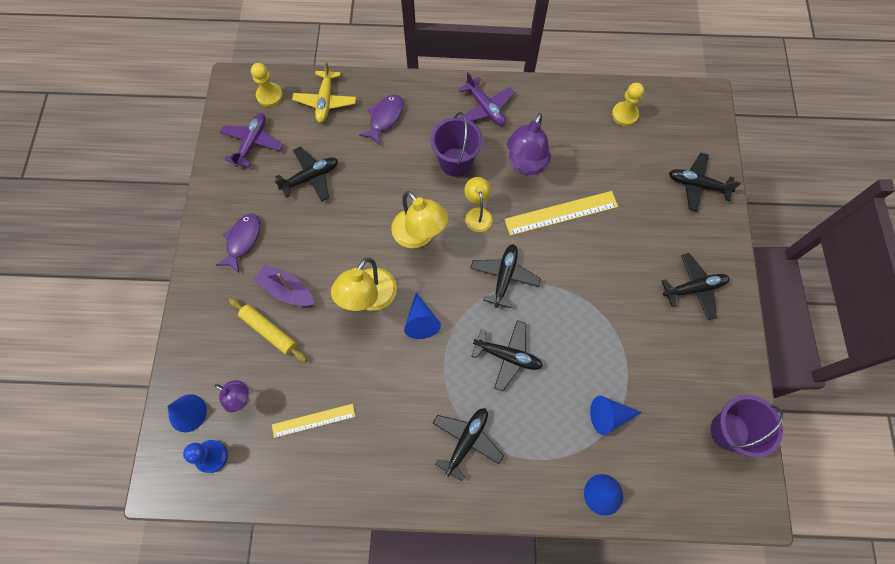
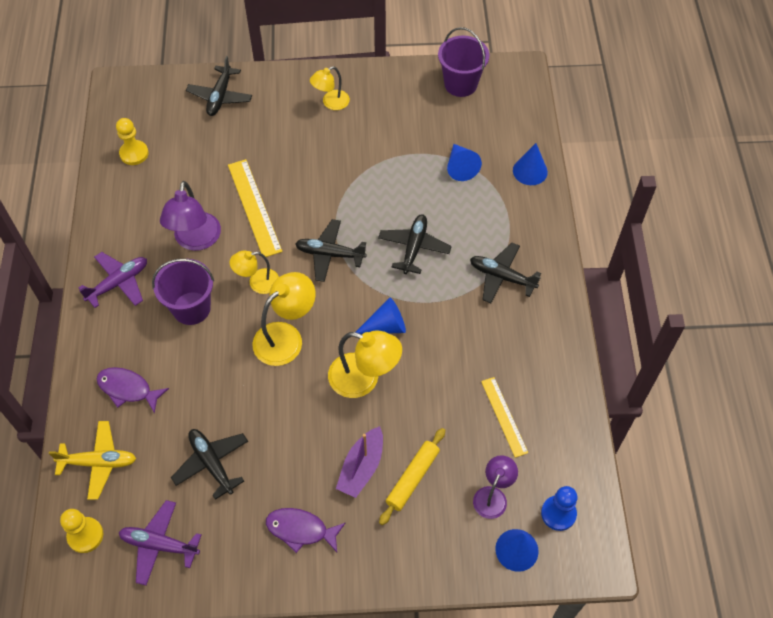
camera: 95 degrees left, 10 degrees down
purple lamp [507,113,551,175] -> purple lamp turned 75 degrees clockwise [160,181,221,251]
black plane [662,253,730,320] -> yellow lamp [310,66,350,110]

